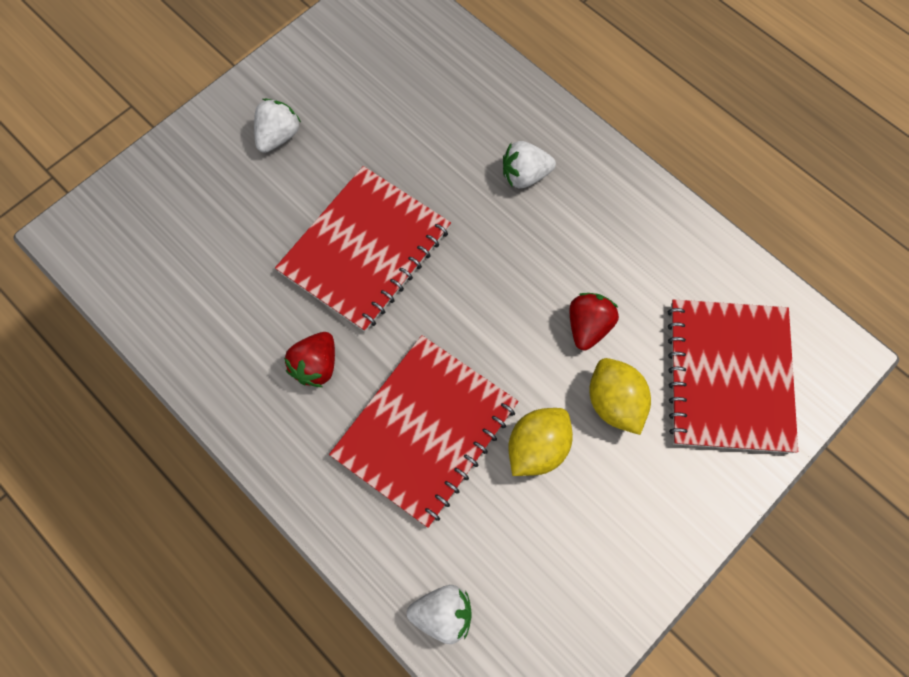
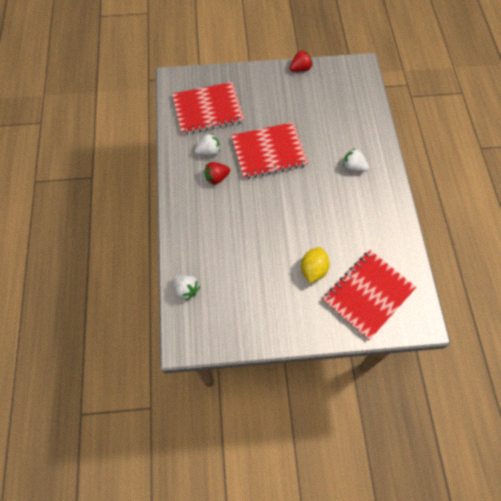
camera: 40 degrees right, 5 degrees down
white strawberry [254,99,301,153] -> white strawberry moved to [195,133,220,156]
red notebook [329,335,518,528] -> red notebook moved to [172,82,244,135]
yellow lemon [508,408,573,476] -> none
red strawberry [569,293,619,351] -> red strawberry moved to [289,50,313,72]

